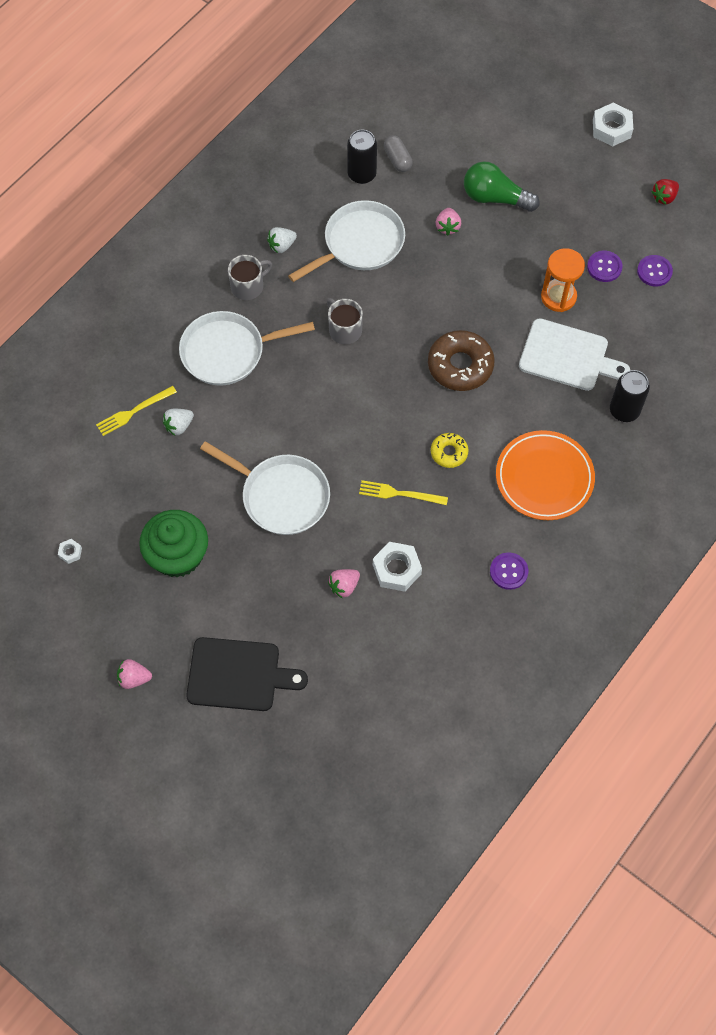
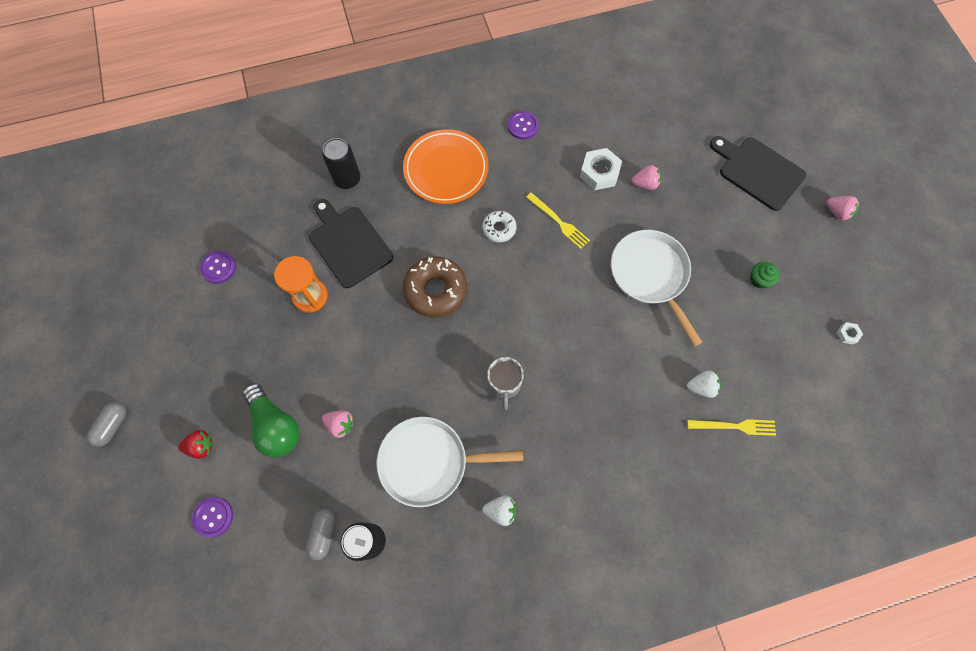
camera: 145 degrees left, 5 degrees up
green cupcake [139,510,208,578] -> green cupcake [750,261,780,289], size x0.44
white pan [179,311,315,385] -> none
grey mug [228,255,272,300] -> none
yellow donut [431,433,468,468] -> white donut [482,211,517,242]
pink strawberry [436,208,461,236] -> pink strawberry turned 75 degrees clockwise [322,410,354,438]
white cutting board [519,318,630,391] -> black cutting board [309,199,393,288]
purple button [587,251,623,282] -> purple button moved to [192,497,233,538]
white nut [593,103,633,146] -> grey capsule [87,402,126,447]
red strawberry [652,179,679,204] -> red strawberry moved to [178,430,213,459]

